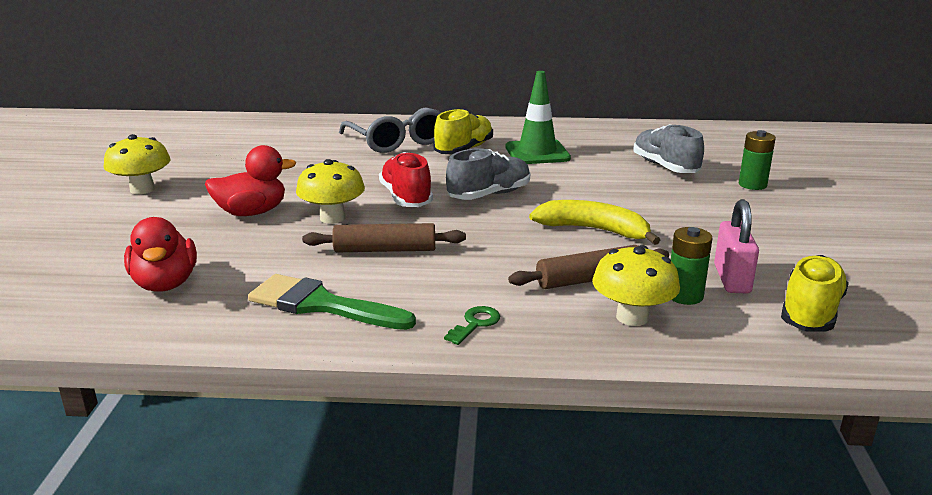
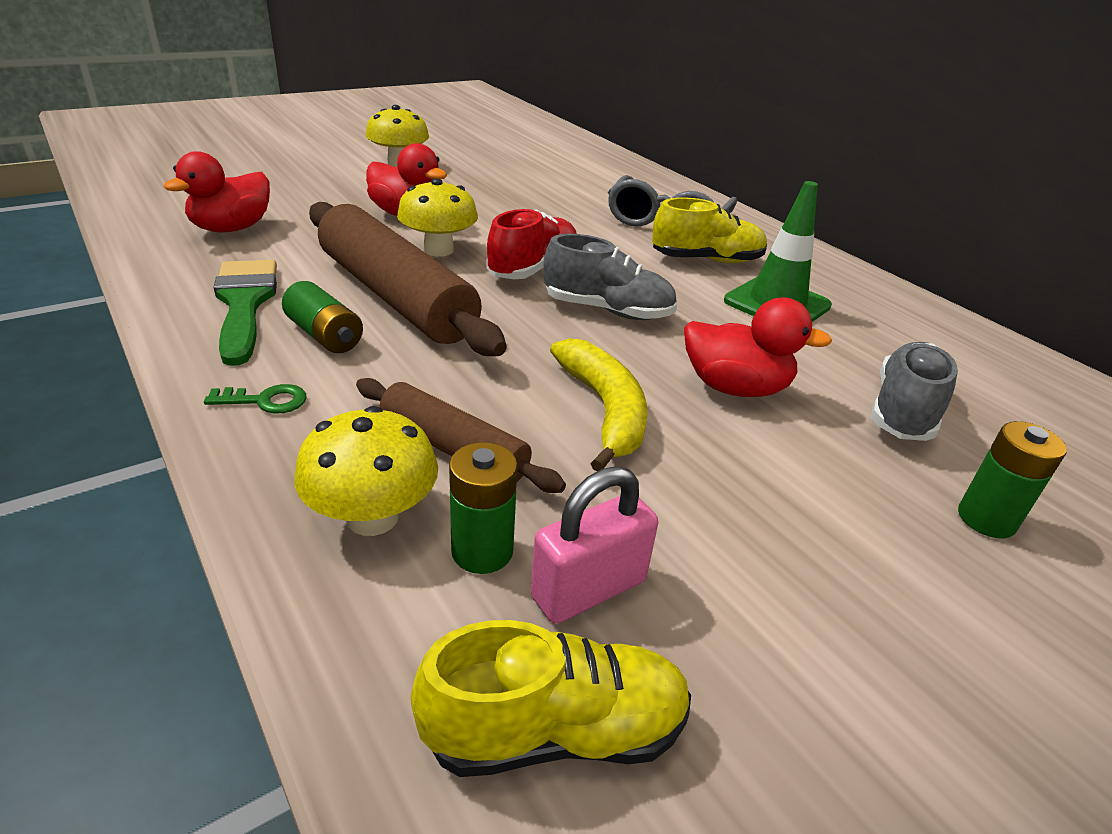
camera: 50 degrees right, 10 degrees up
brown rolling pin [302,223,466,252] -> brown rolling pin [309,202,507,356], size x1.82
none -> green battery [282,281,363,353]
none -> red duck [684,298,832,397]

